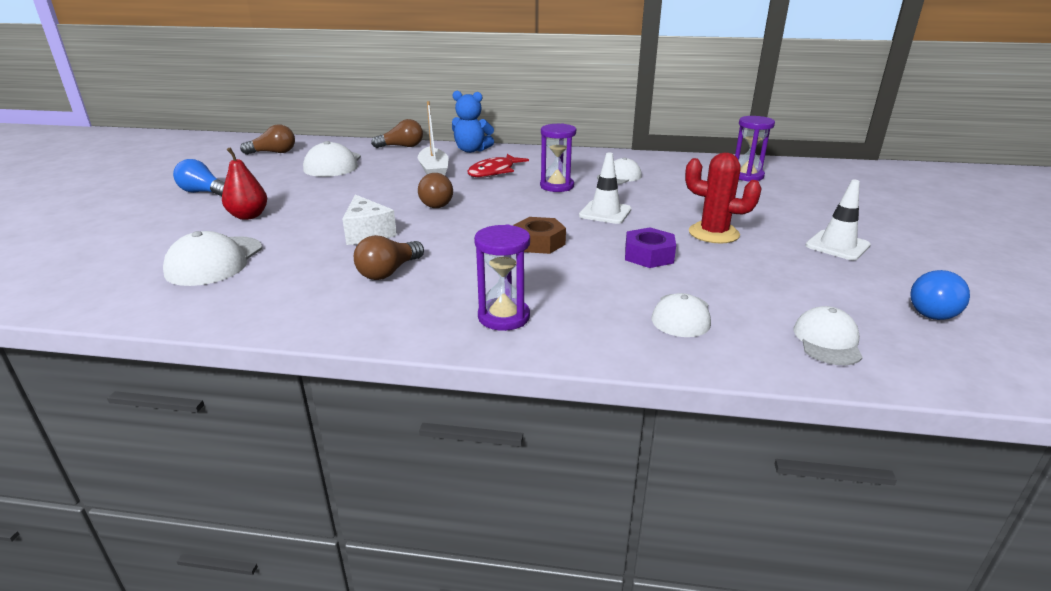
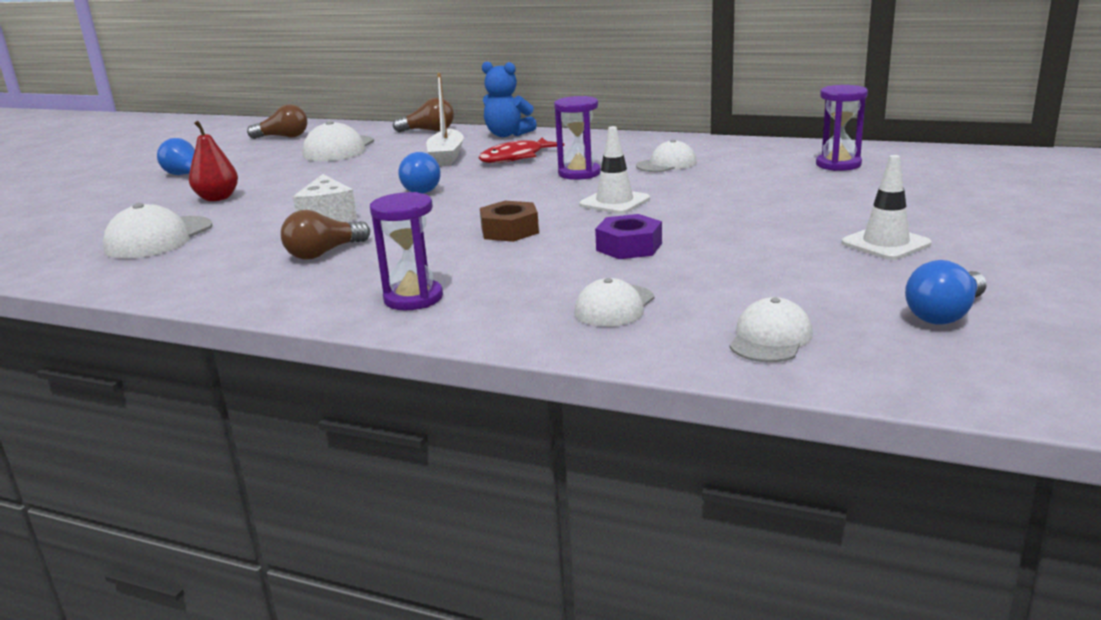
camera: 15 degrees right, 5 degrees down
brown light bulb [418,173,453,208] -> blue light bulb [398,152,441,193]
red cactus [685,153,762,244] -> none

